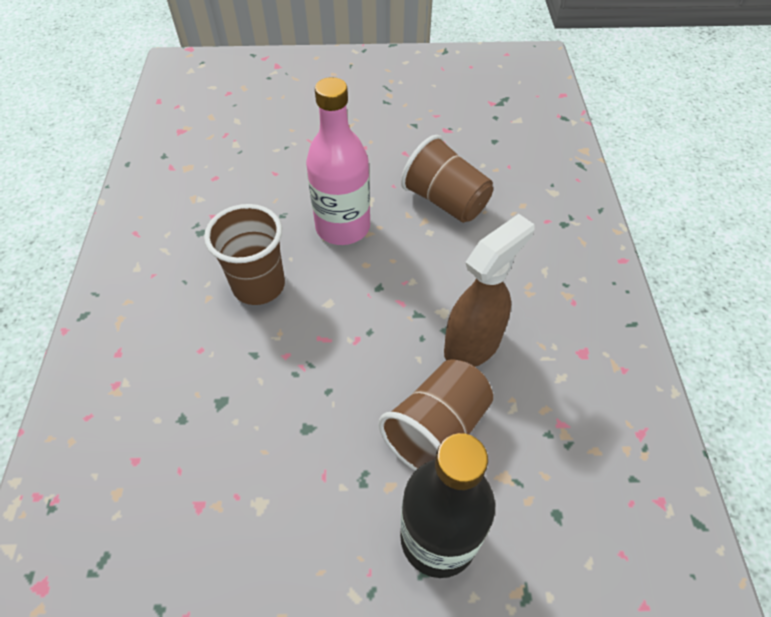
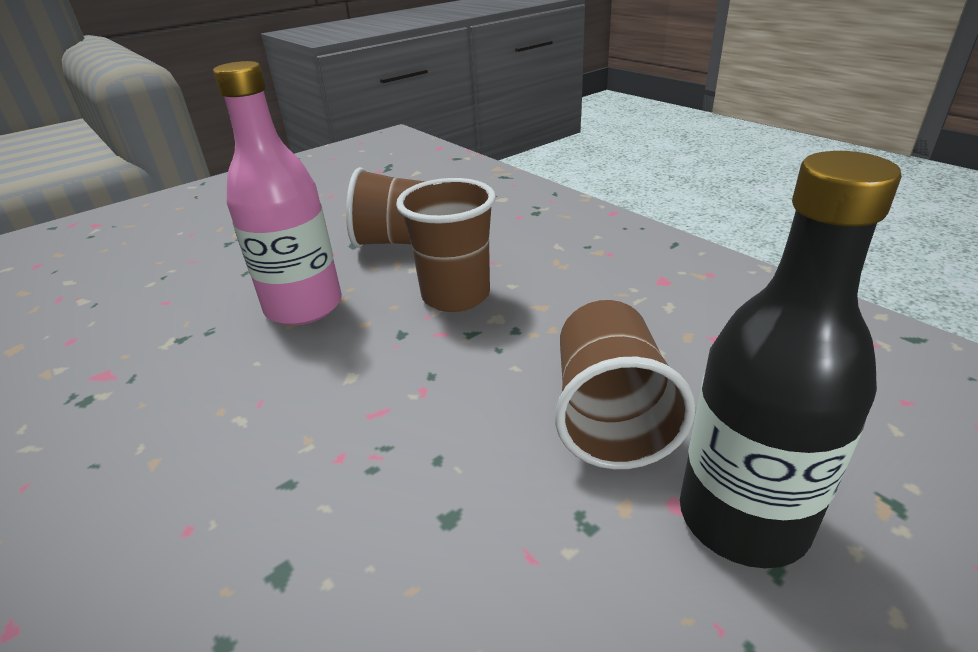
camera: 35 degrees left, 20 degrees down
brown cup [204,204,285,305] -> brown cup moved to [396,178,496,312]
brown spray bottle [444,214,534,367] -> none

